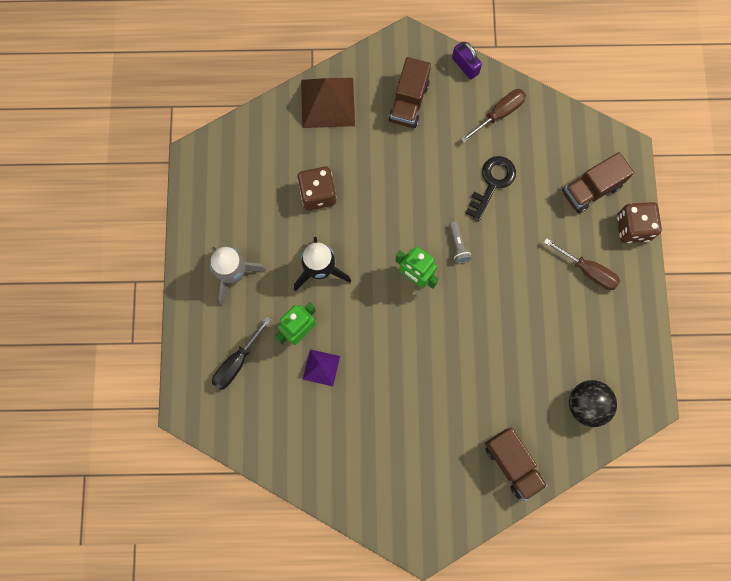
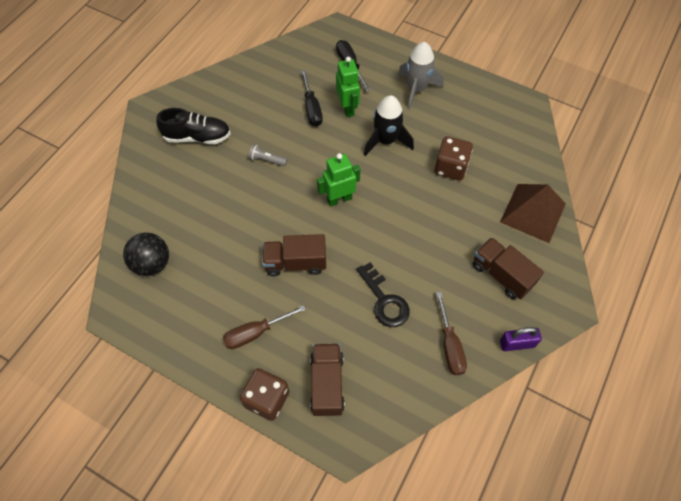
camera: 120 degrees right, 15 degrees down
purple pyramid [303,349,340,386] -> black screwdriver [301,70,323,126]
grey flashlight [449,221,471,264] -> grey flashlight moved to [248,145,287,166]
brown truck [485,428,547,501] -> brown truck moved to [262,234,326,276]
none -> black shoe [156,108,231,144]

